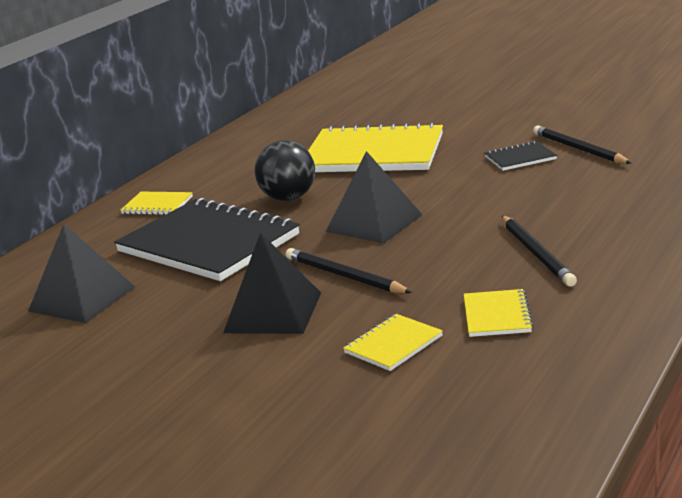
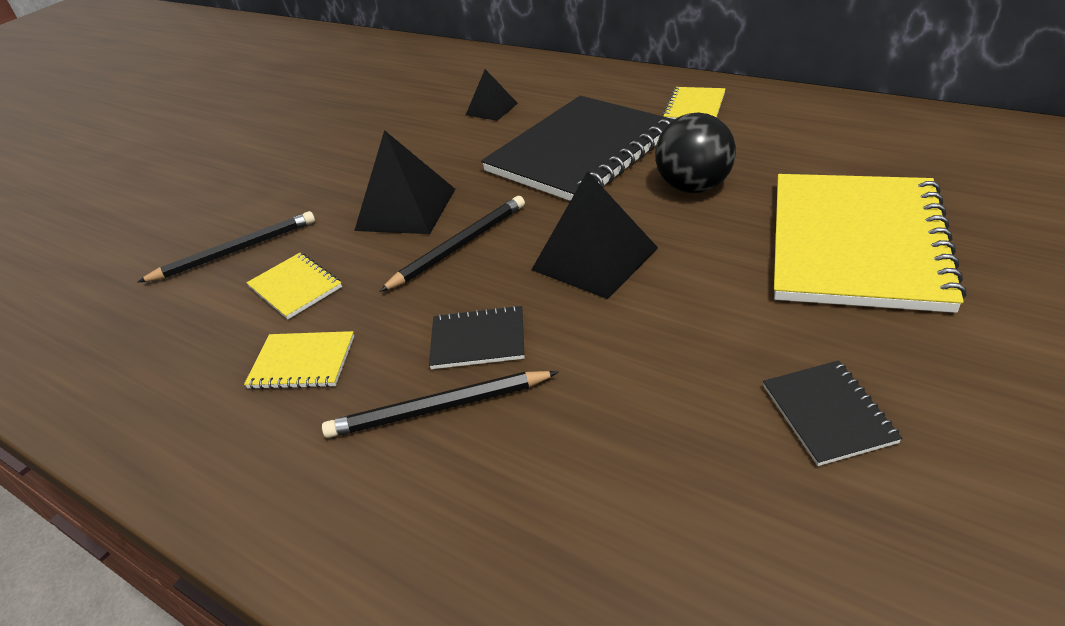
camera: 95 degrees right, 15 degrees up
black pyramid [28,223,135,323] -> black pyramid [466,69,518,121], size x0.58
black pencil [533,126,631,164] -> black pencil moved to [138,211,315,282]
none -> black notebook [429,305,524,369]

